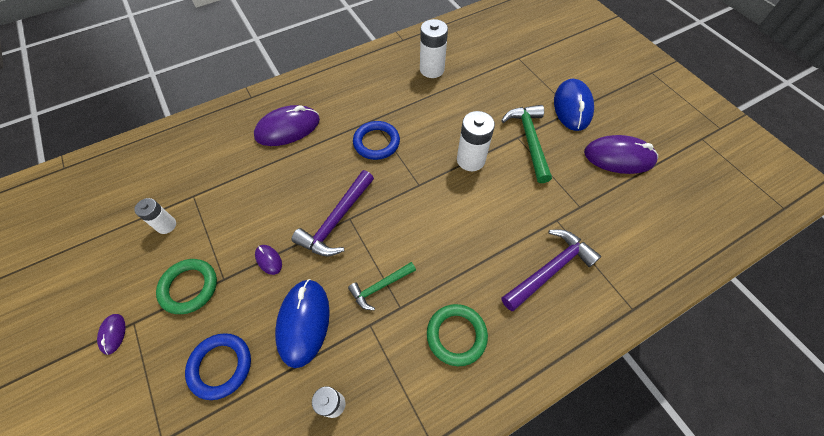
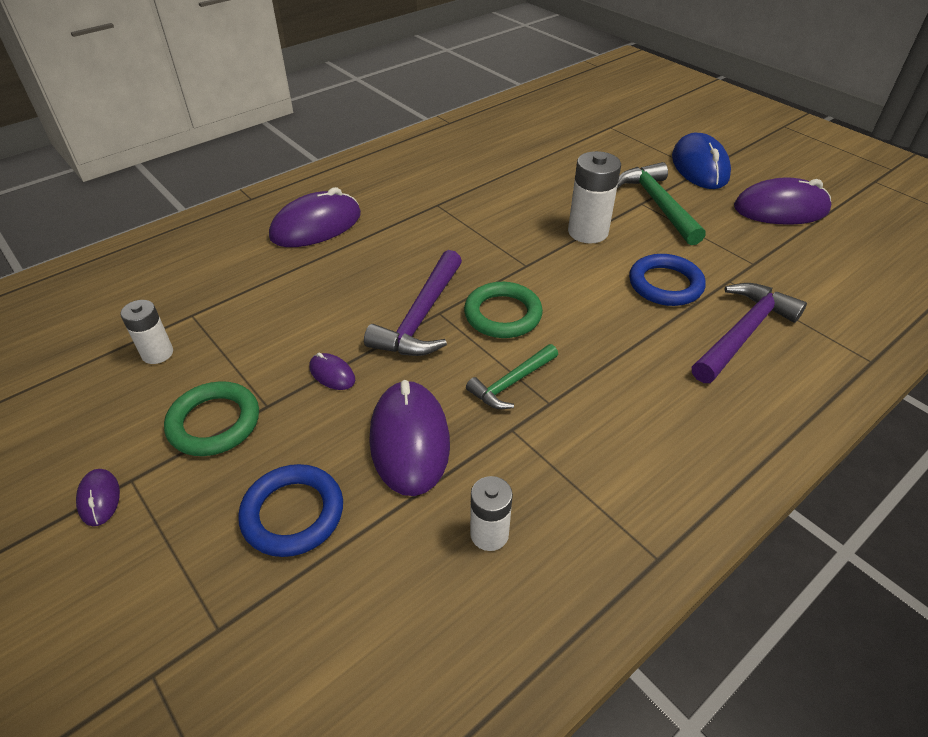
camera: 10 degrees left, 15 degrees down
blue mouse [275,279,330,368] -> purple mouse [369,380,450,496]
blue ring [353,121,400,160] -> blue ring moved to [629,254,706,306]
white battery [420,19,448,78] -> none
green ring [427,304,488,366] -> green ring moved to [464,282,543,338]

